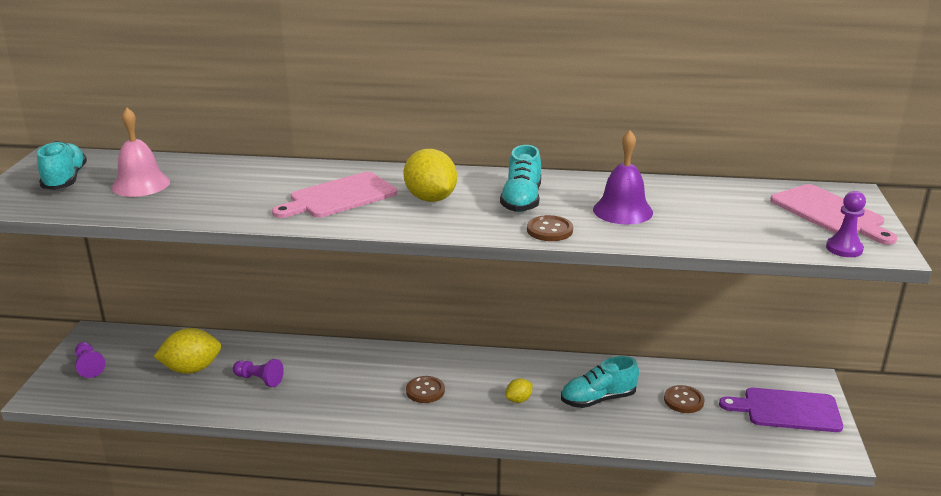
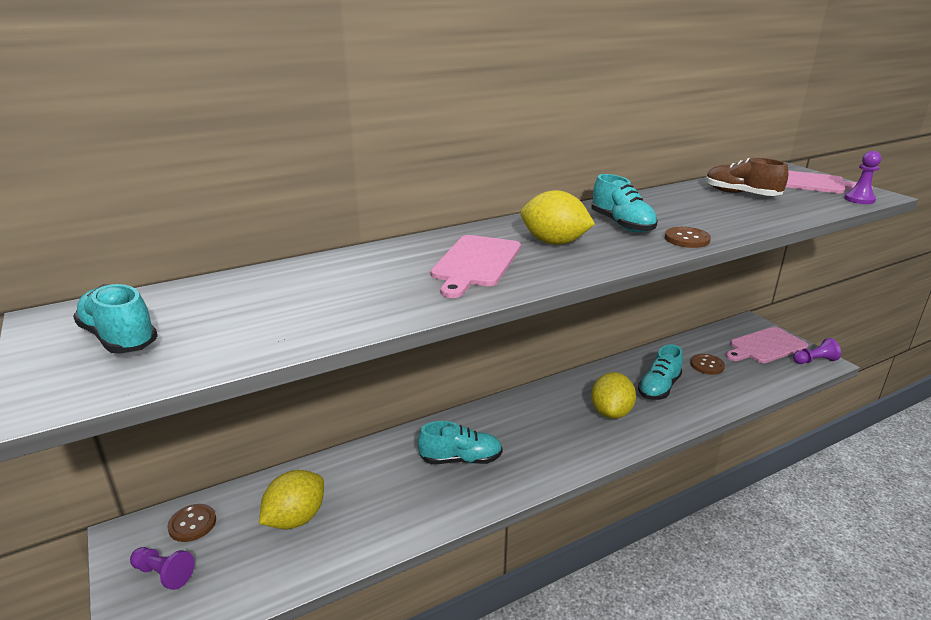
camera: 35 degrees left, 0 degrees up
pink bell [111,108,170,197] -> none
purple pawn [233,359,284,387] -> purple pawn moved to [793,338,841,364]
brown button [406,376,445,403] -> brown button moved to [167,504,216,542]
yellow lemon [506,378,532,403] -> yellow lemon [591,372,636,419], size x1.98
purple bell [593,130,653,225] -> none
purple cutting board [719,388,843,432] -> pink cutting board [726,327,808,363]
none -> turquoise shoe [418,421,503,464]
none -> brown shoe [706,158,788,196]

